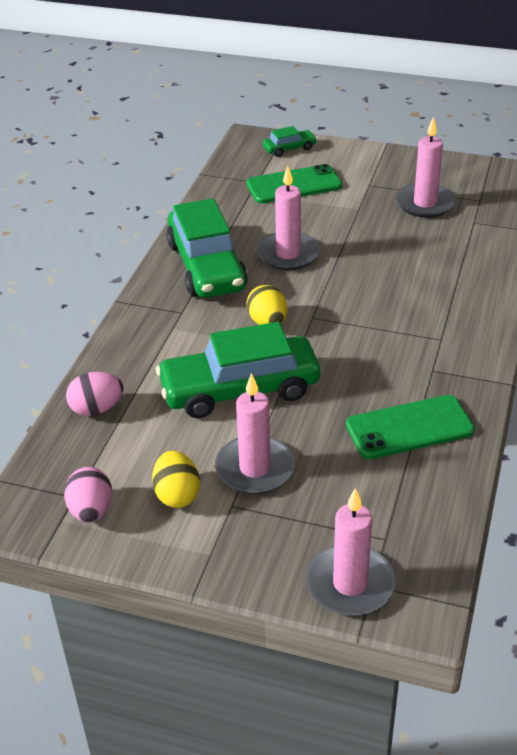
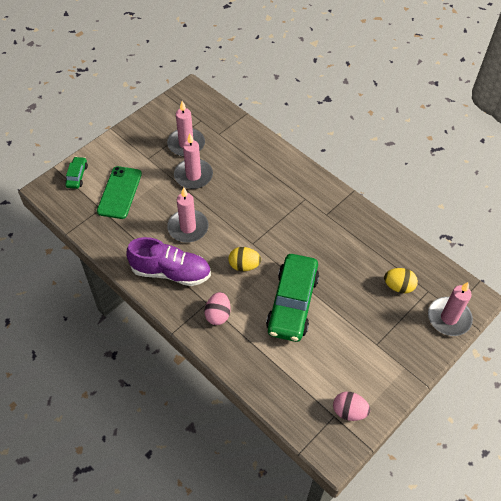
camera: 65 degrees left, 15 degrees up
pink egg [66,372,124,416] -> pink egg moved to [204,292,231,325]
yellow egg [152,450,200,508] -> yellow egg moved to [384,268,418,293]
green car [166,198,248,298] -> purple shoe [127,237,211,286]
pink candle [215,373,295,494] -> pink candle moved to [174,133,213,189]
green phone [346,395,475,459] -> none

